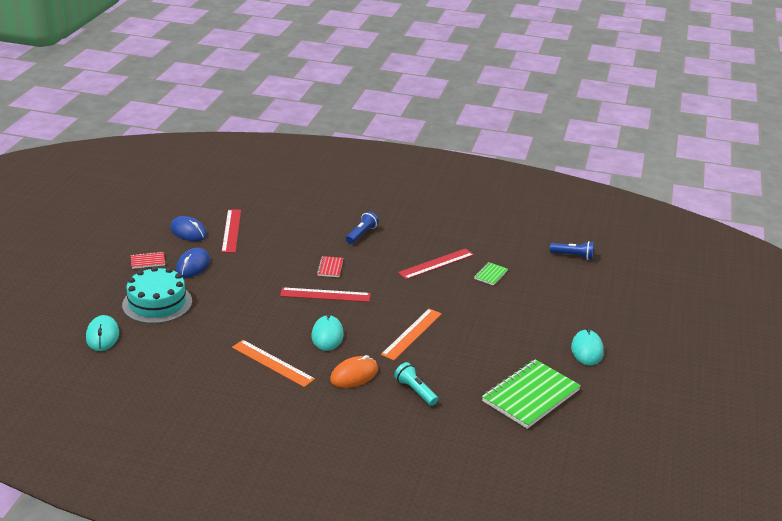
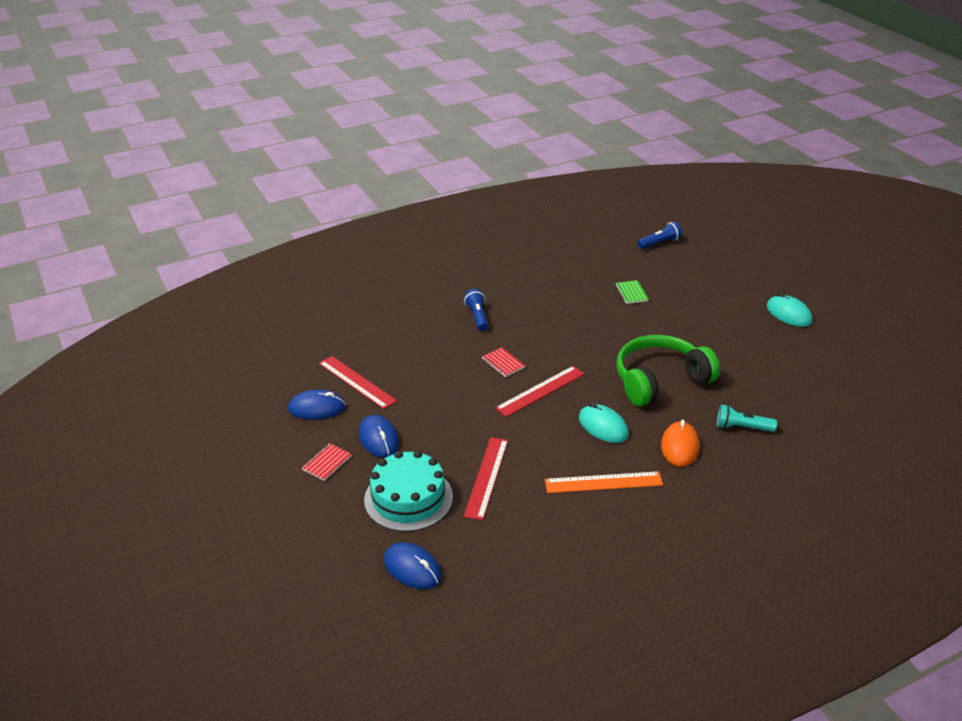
camera: 40 degrees left, 5 degrees up
turquoise mouse [86,315,119,351] -> blue mouse [384,542,442,589]
orange ruler [381,309,442,360] -> green headphones [616,335,720,406]
red ruler [398,248,474,279] -> red ruler moved to [464,437,508,520]
green notebook [482,359,581,429] -> none

